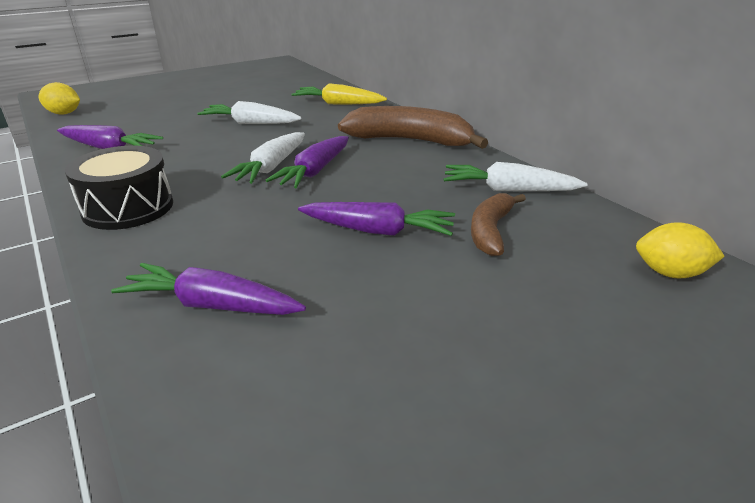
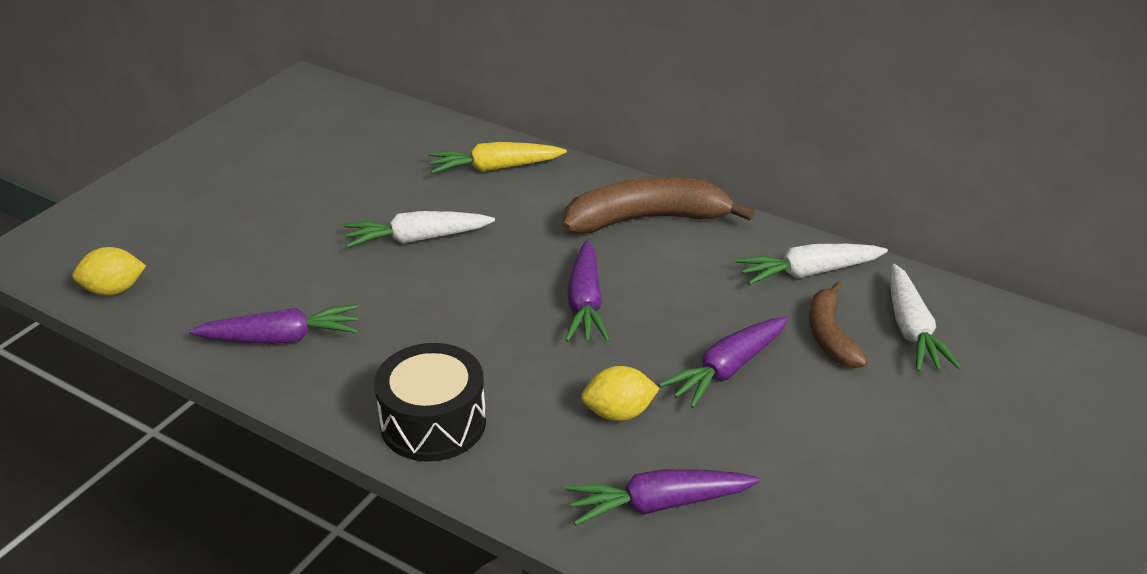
camera: 25 degrees left, 5 degrees up
white carrot [221,132,305,184] -> white carrot moved to [890,264,961,372]
purple carrot [298,202,455,236] -> purple carrot turned 150 degrees clockwise [658,317,789,408]
yellow lemon [636,222,725,279] -> yellow lemon moved to [581,366,660,421]

